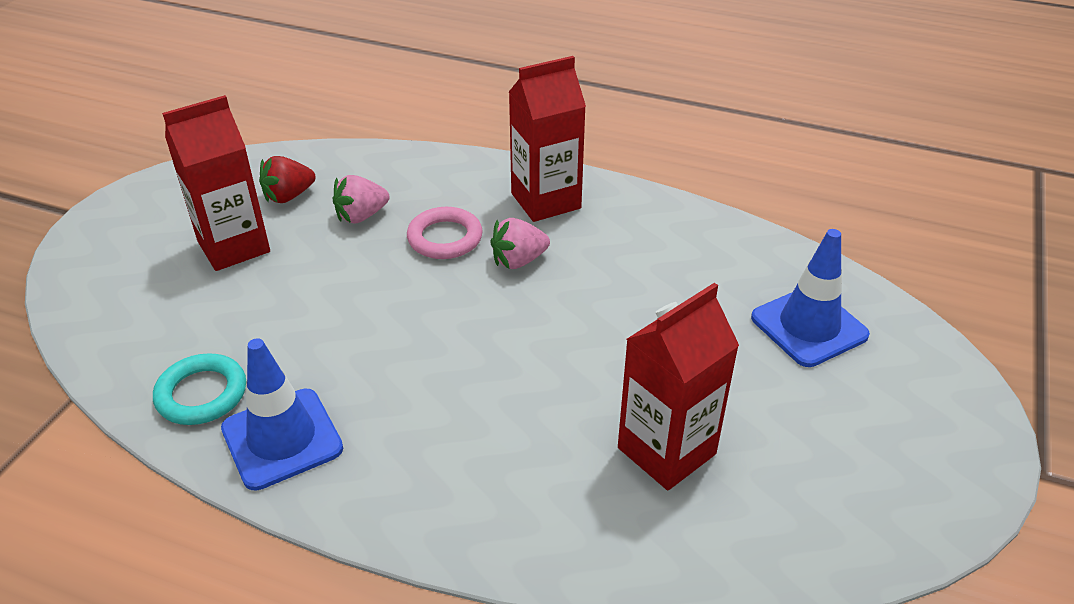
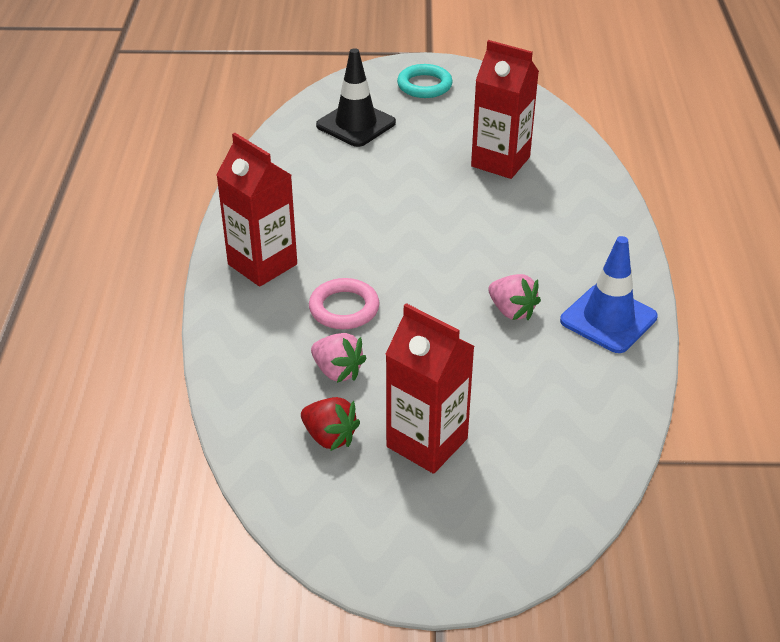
camera: 110 degrees left, 0 degrees up
turquoise ring [153,353,246,425] -> turquoise ring moved to [397,64,453,98]
pink strawberry [490,218,550,269] -> pink strawberry moved to [488,274,541,320]
blue traffic cone [751,229,870,367] -> black traffic cone [316,48,396,147]

